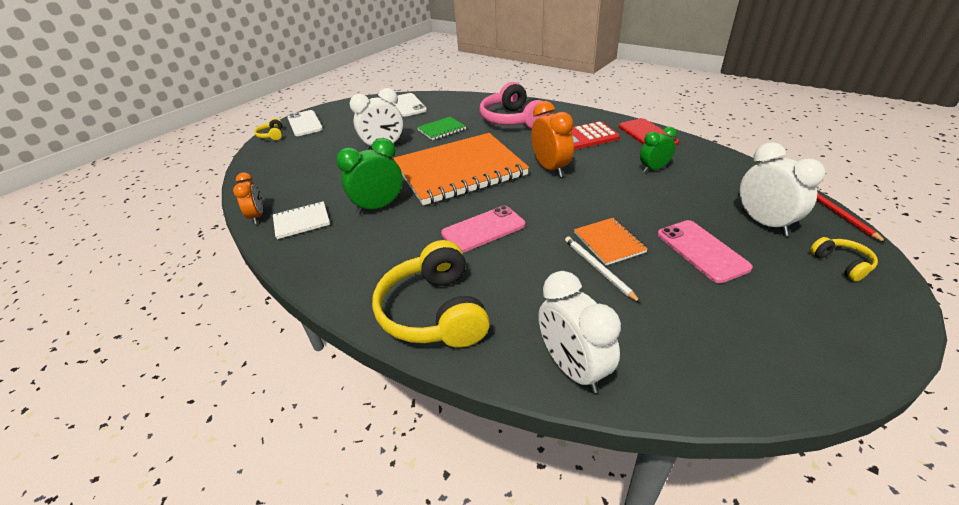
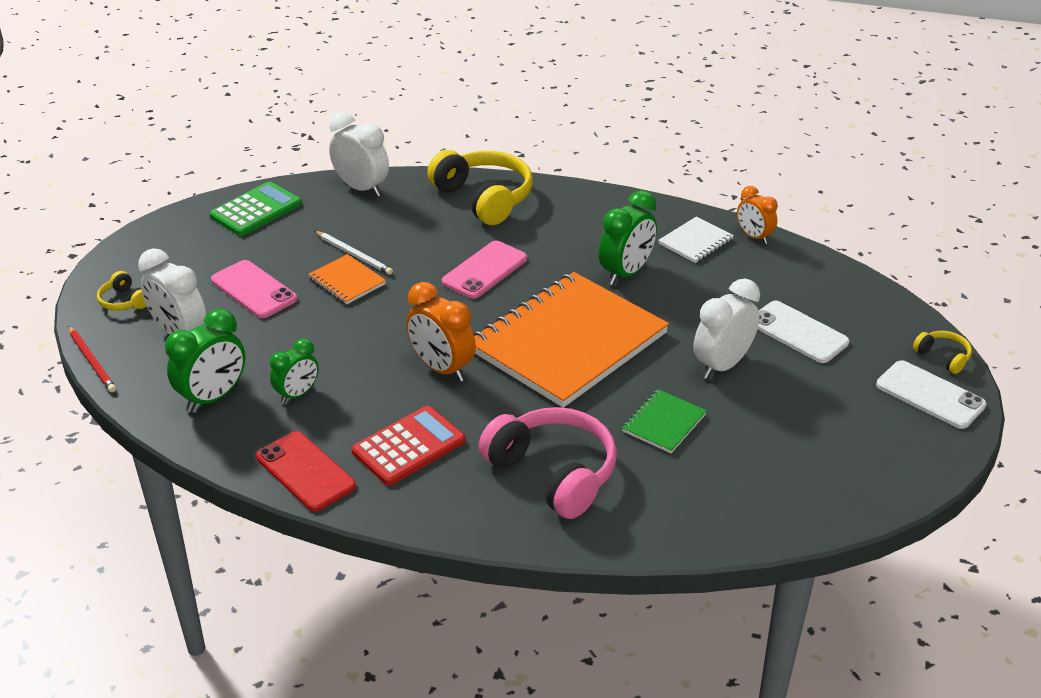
camera: 155 degrees right, 0 degrees up
white phone [393,93,427,117] -> white phone moved to [757,301,849,363]
none -> green clock [165,308,245,412]
none -> green calculator [209,181,302,236]

